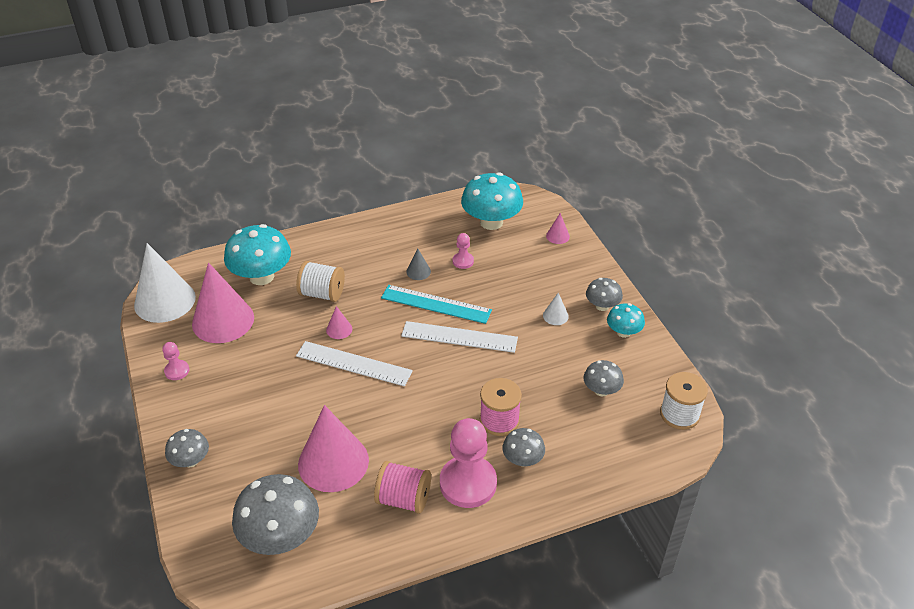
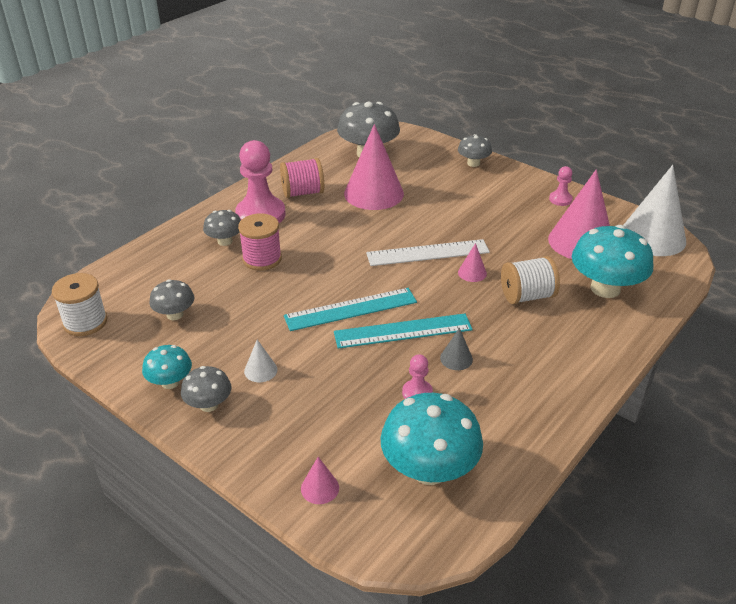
camera: 150 degrees right, 5 degrees down
white ruler [401,321,518,353] -> turquoise ruler [284,288,417,331]

